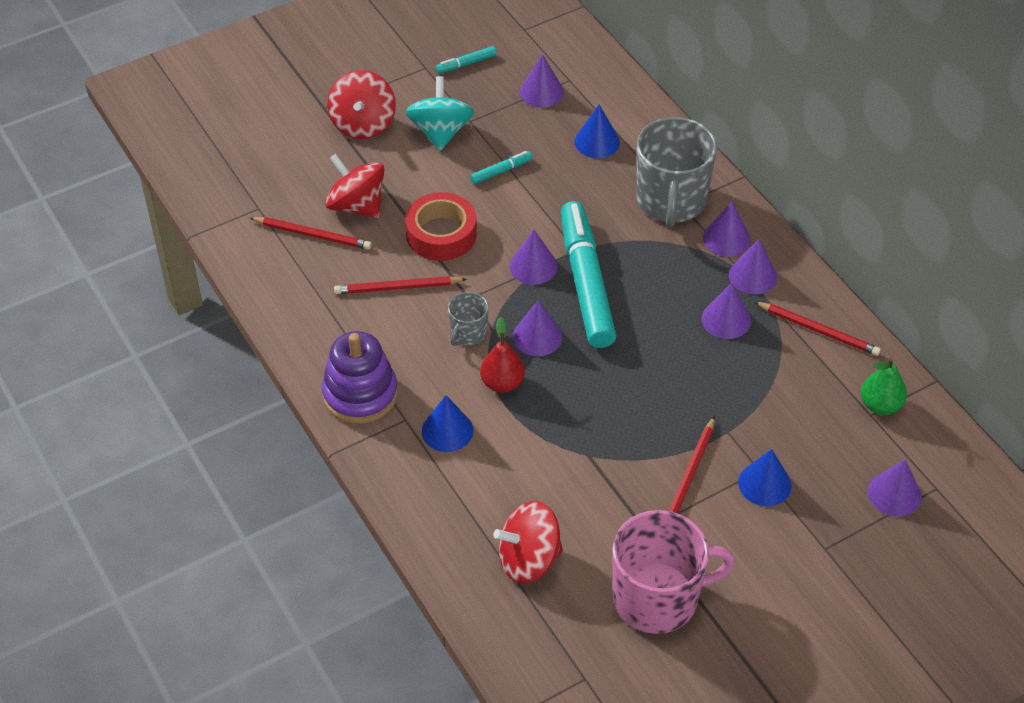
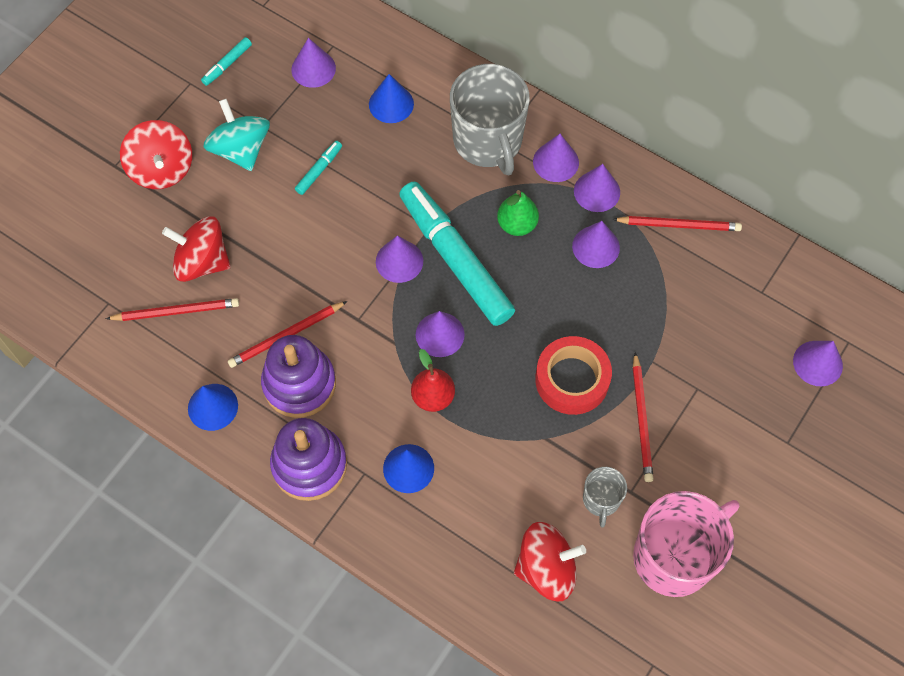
camera: 25 degrees left, 15 degrees up
red tape [405,192,477,261] -> red tape moved to [535,336,612,415]
grey mug [448,292,489,346] -> grey mug moved to [583,467,627,527]
red spinning top [493,501,563,584] -> red spinning top turned 150 degrees counterclockwise [514,522,586,602]
blue cone [738,449,792,506] -> blue cone moved to [188,384,238,431]
green pear [861,358,907,415] -> green pear moved to [497,190,539,236]
none -> purple stacking toy [261,335,336,418]

